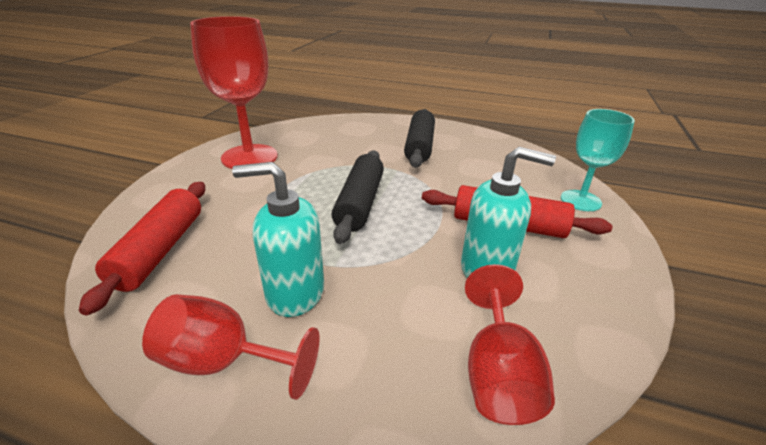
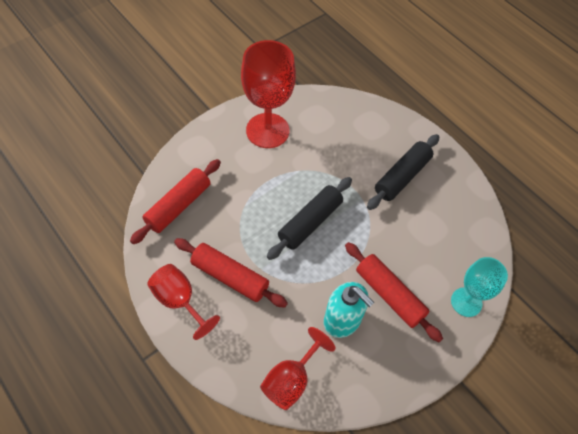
camera: 30 degrees right, 25 degrees up
turquoise soap dispenser [232,162,324,317] -> red rolling pin [174,238,288,308]

